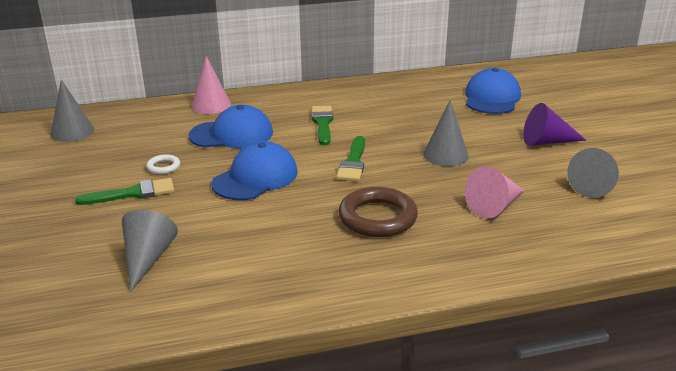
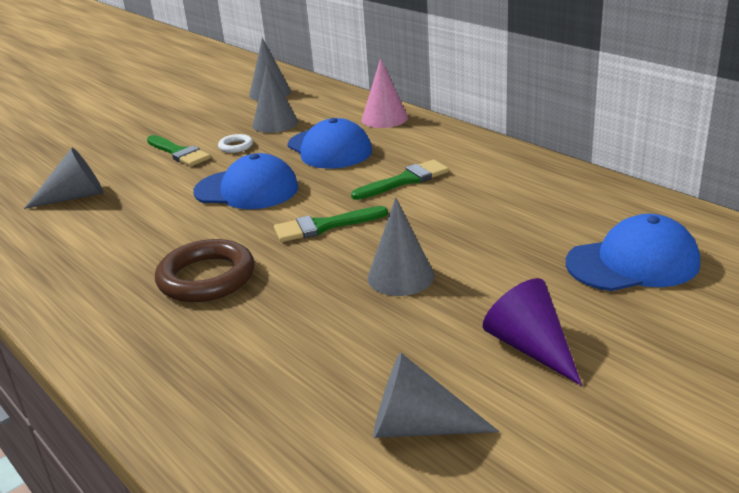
camera: 65 degrees right, 0 degrees up
pink cone [465,166,524,218] -> none
none -> grey cone [252,64,298,133]

